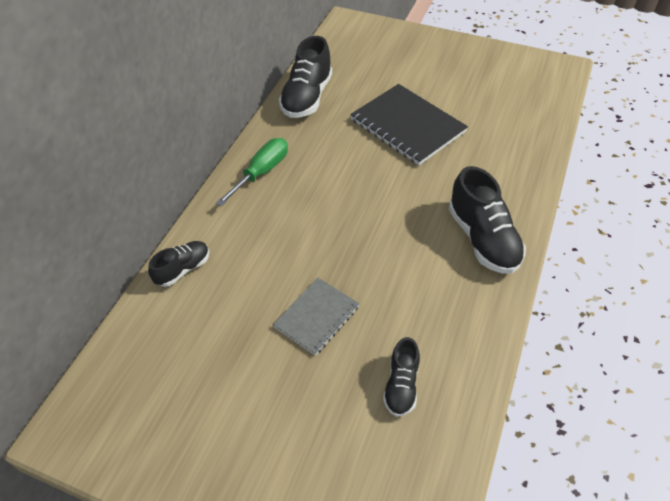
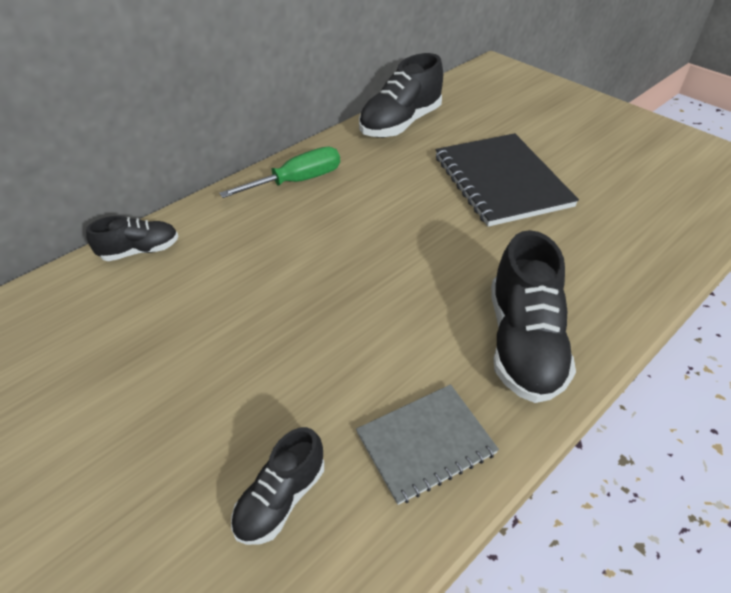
camera: 25 degrees right, 5 degrees down
grey notebook [273,278,360,356] -> grey notebook moved to [356,384,499,505]

